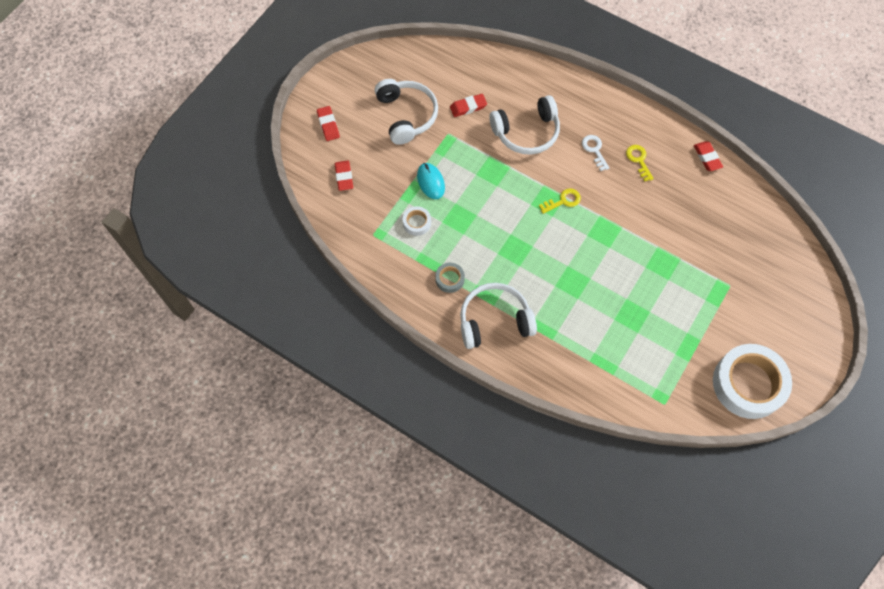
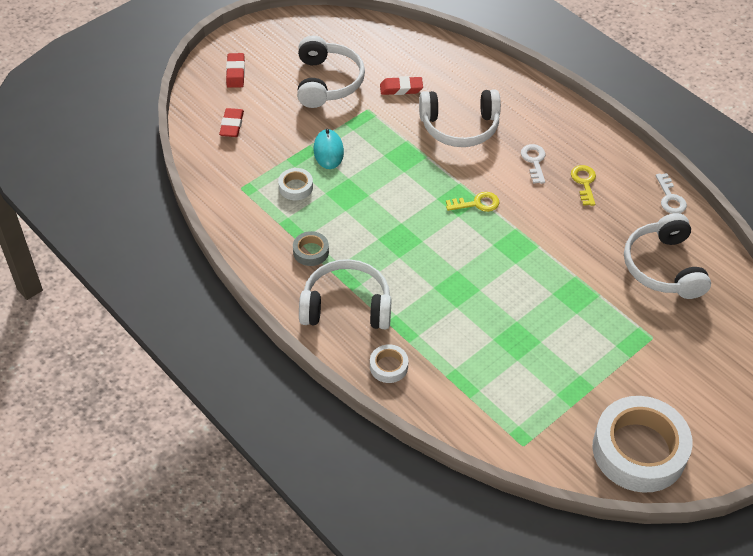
camera: 15 degrees right, 15 degrees down
red eraser [694,141,723,171] -> white key [655,173,687,214]
none -> white tape [370,344,408,383]
none -> white headphones [624,213,711,299]

